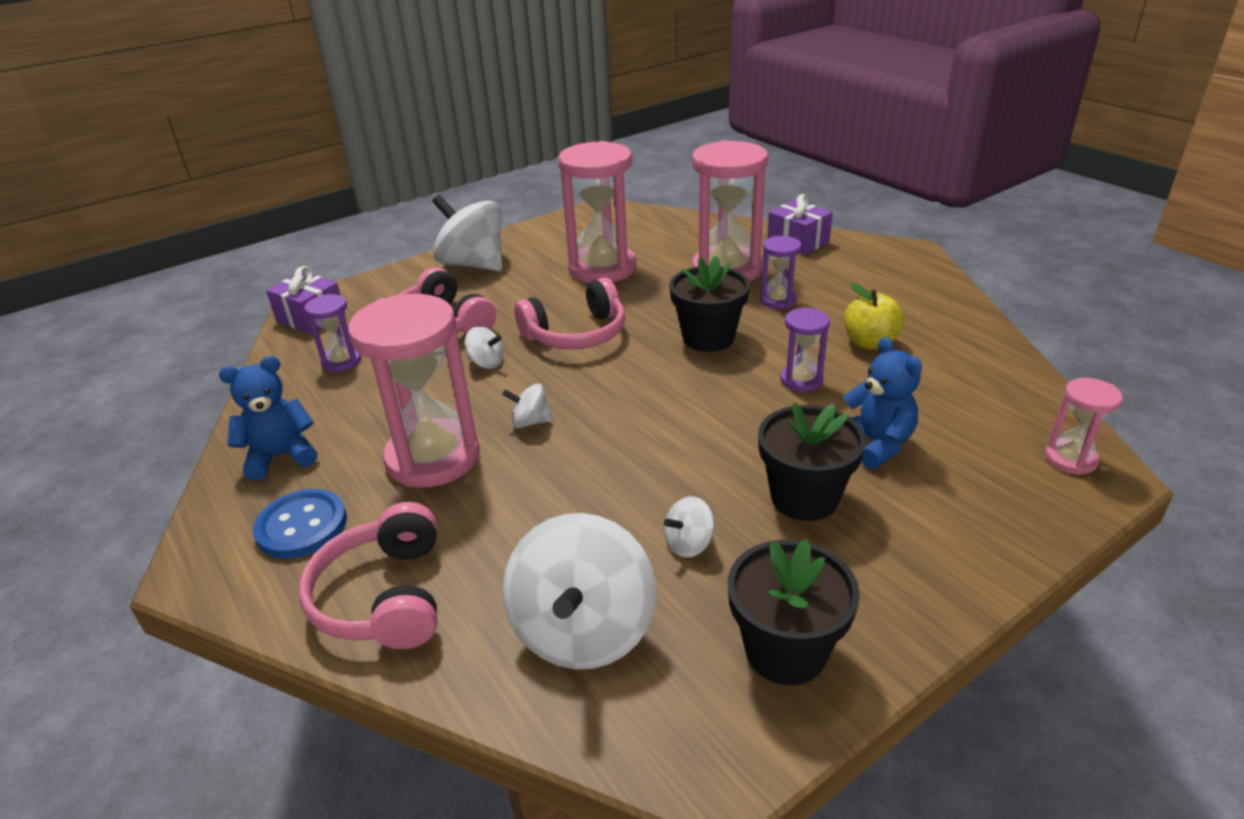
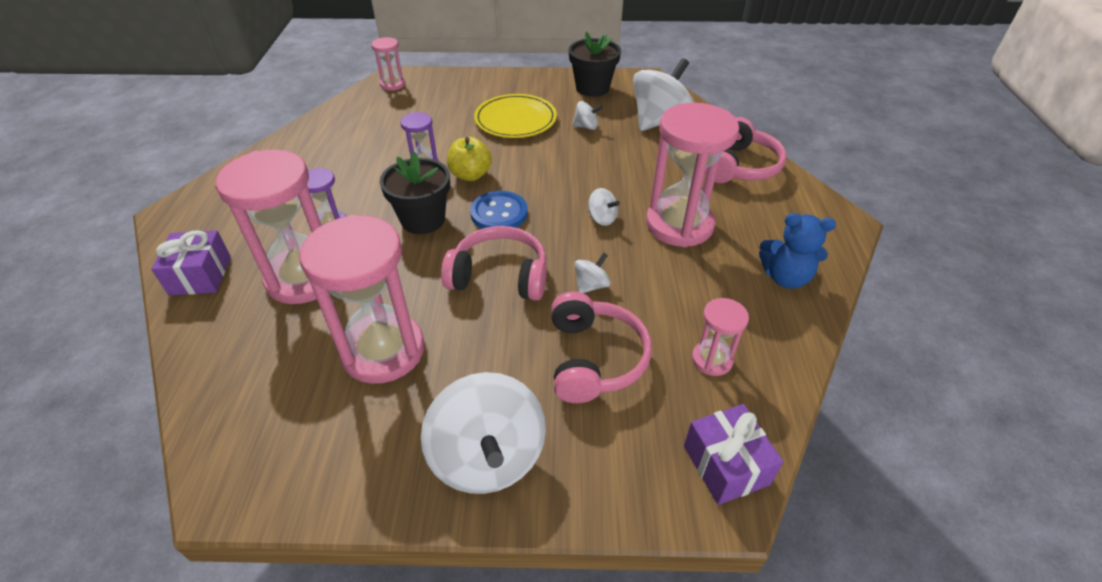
camera: 145 degrees left, 10 degrees up
blue button [253,489,347,559] -> blue button moved to [470,191,528,229]
purple hourglass [304,294,361,372] -> pink hourglass [692,298,749,376]
white spinning top [465,327,503,369] -> white spinning top turned 75 degrees clockwise [575,253,611,293]
black flower pot [758,403,866,521] -> yellow plate [474,94,557,138]
blue teddy bear [843,337,922,469] -> none
yellow apple [844,283,904,350] -> yellow apple moved to [447,137,492,181]

